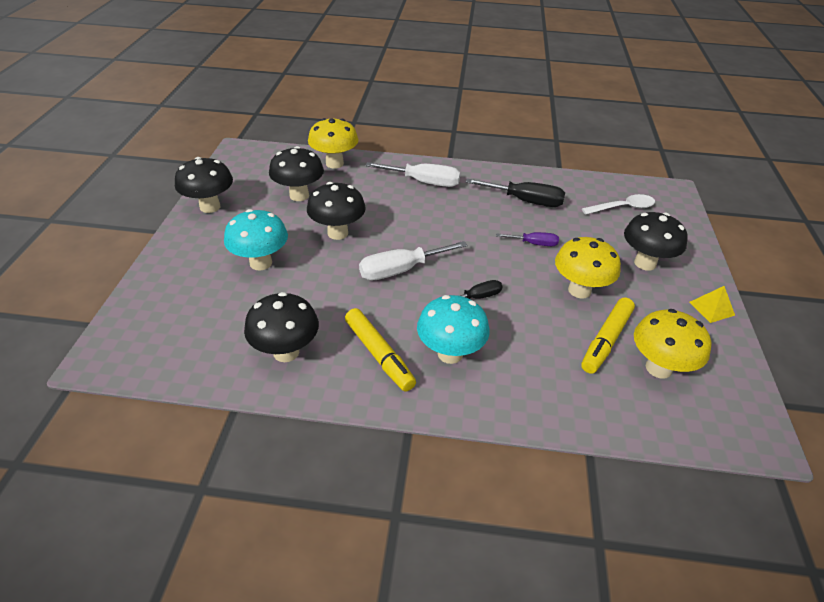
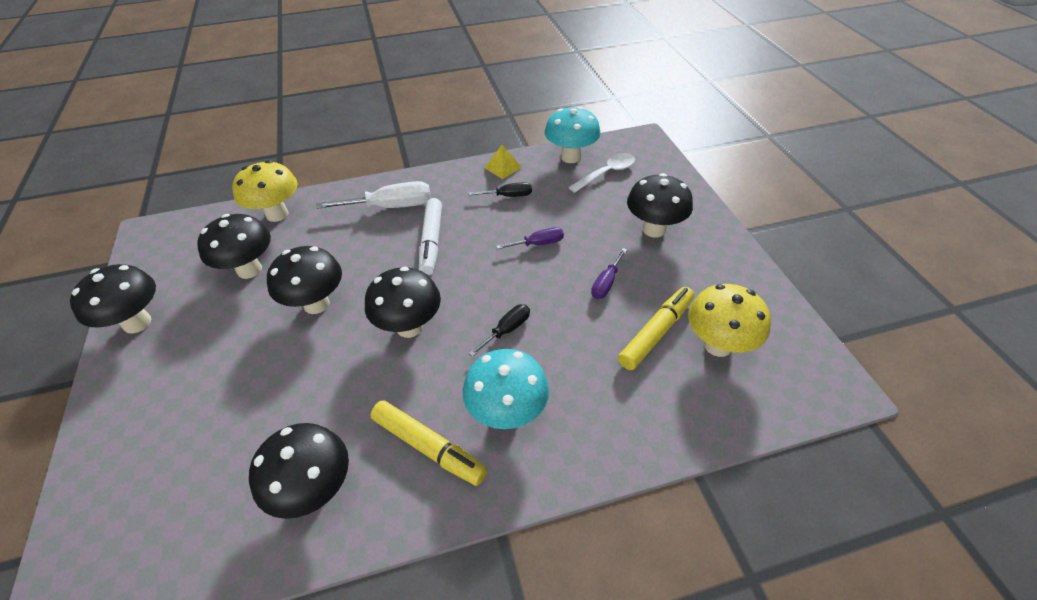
camera: 20 degrees left, 5 degrees up
turquoise mushroom [224,209,288,270] -> turquoise mushroom moved to [544,107,601,163]
white screwdriver [359,241,468,280] -> black mushroom [365,267,441,338]
black screwdriver [466,178,565,207] -> black screwdriver [469,182,532,197], size x0.57
yellow mushroom [555,237,621,298] -> purple screwdriver [591,248,627,299]
yellow marker [581,297,635,374] -> yellow marker turned 150 degrees counterclockwise [618,287,694,370]
yellow pyramid [689,286,735,323] -> yellow pyramid moved to [485,145,522,179]
none -> white marker [419,198,442,275]

